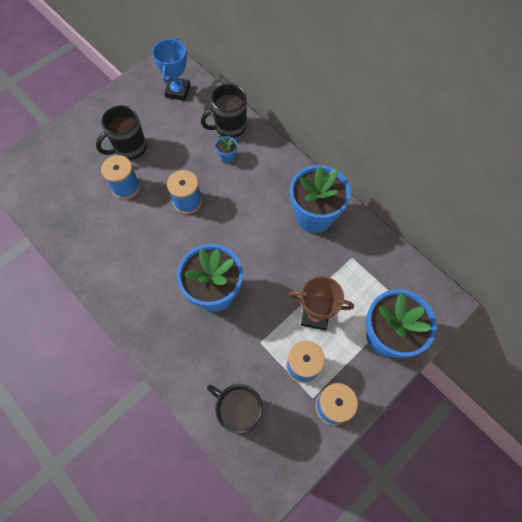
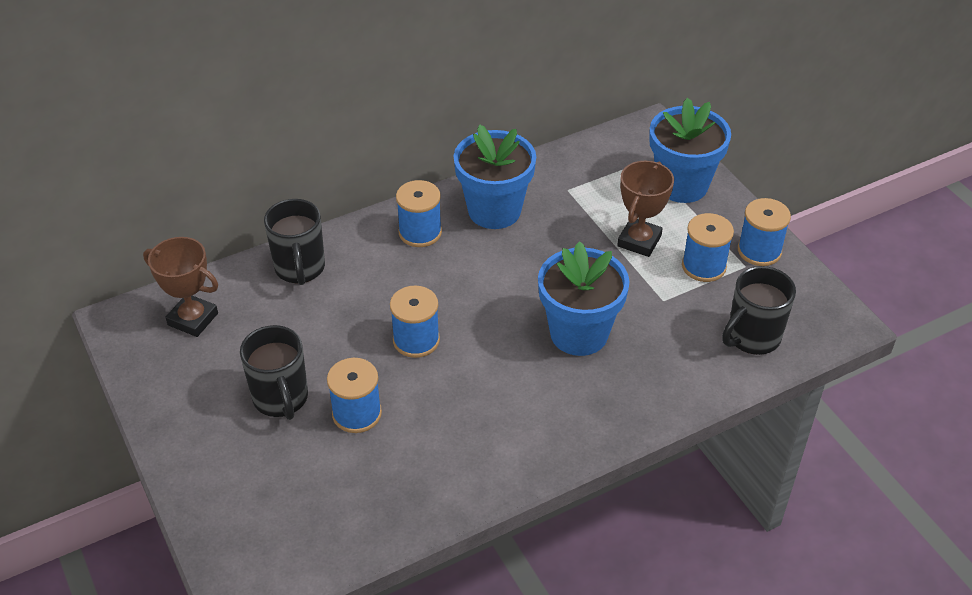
camera: 75 degrees left, 20 degrees down
blue trophy [152,38,190,101] -> brown trophy [143,237,218,337]
blue flower pot [215,136,237,163] -> none
none -> blue spool [396,180,442,247]

